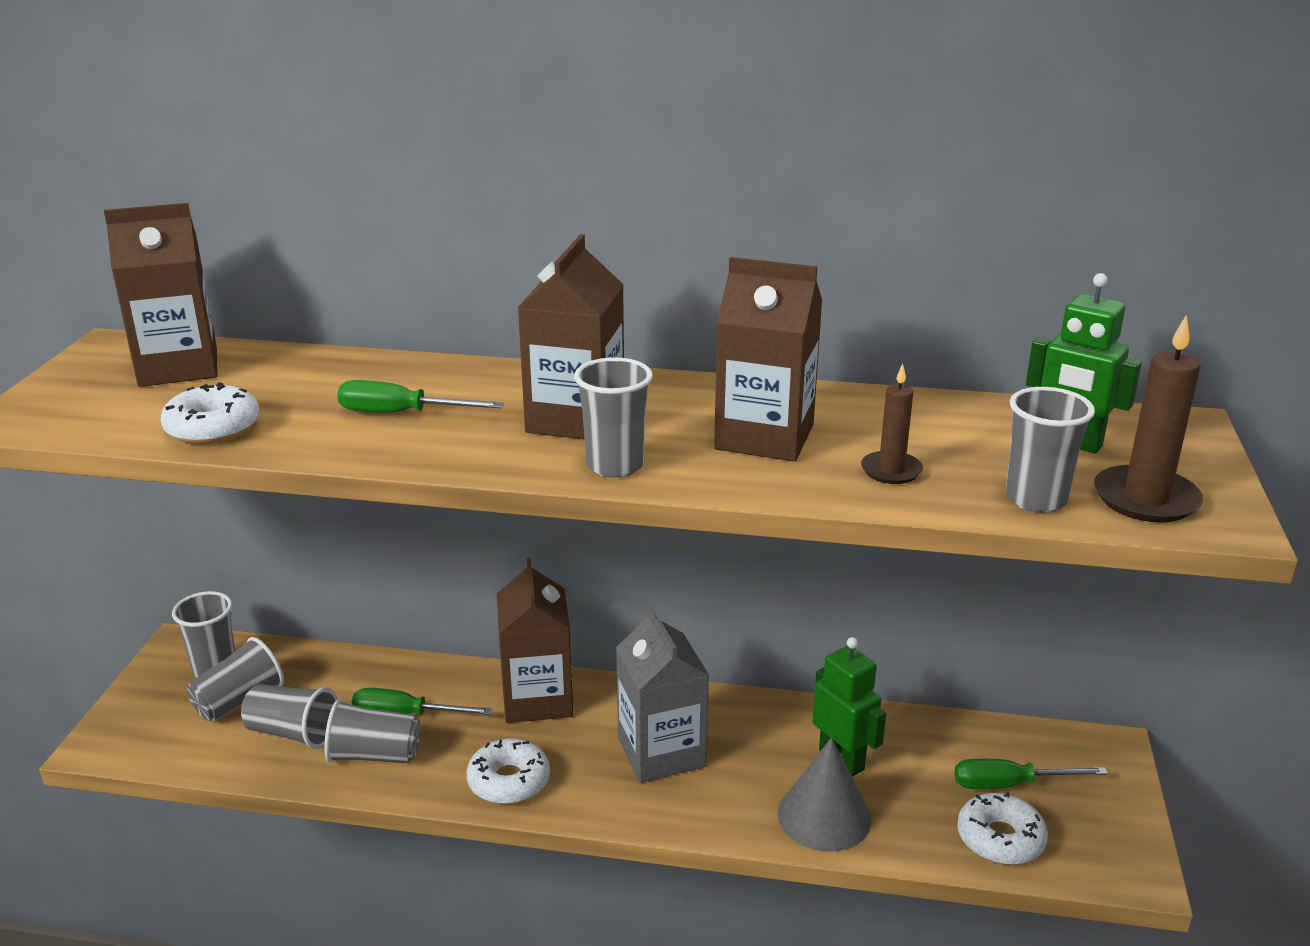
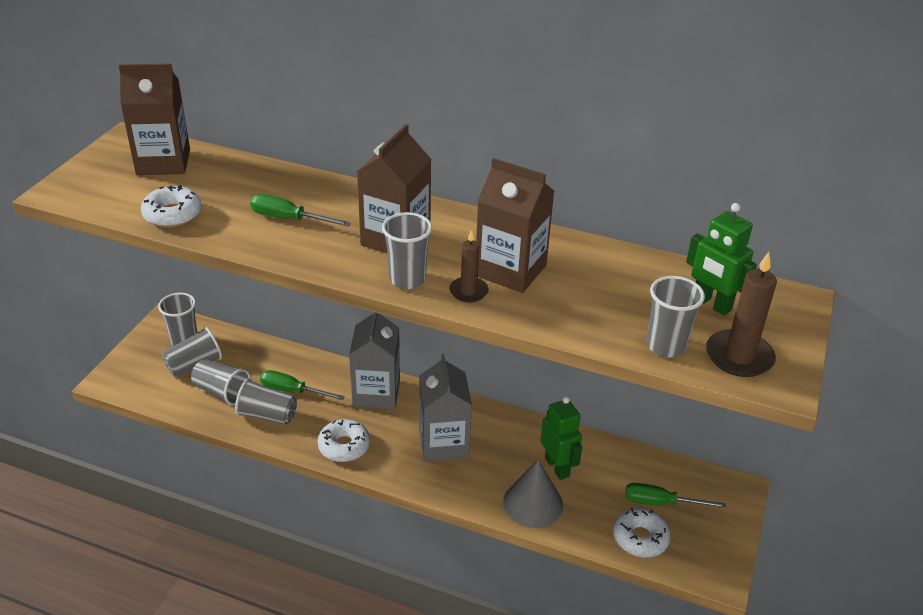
camera: 10 degrees right, 10 degrees up
brown carton [497,558,573,723] -> grey carton [349,312,400,409]
brown candle [861,364,923,484] -> brown candle moved to [449,230,489,302]

